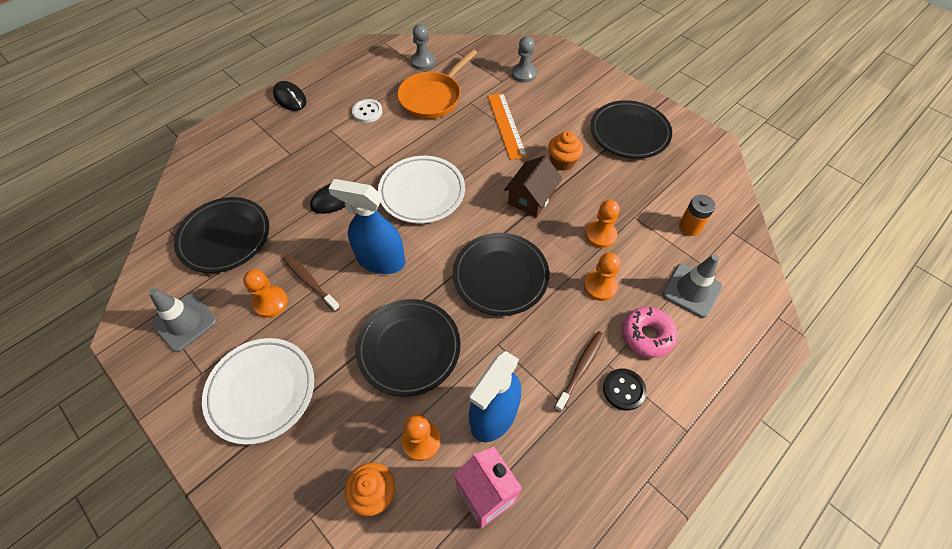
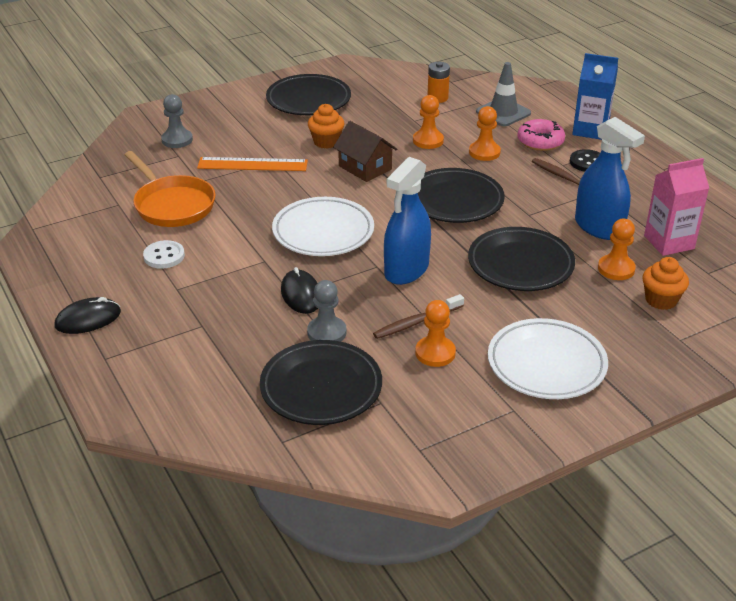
camera: 75 degrees left, 20 degrees down
grey traffic cone [148,288,217,352] -> none
grey pawn [411,24,436,70] -> grey pawn moved to [307,280,347,342]
none -> blue carton [572,53,618,140]

